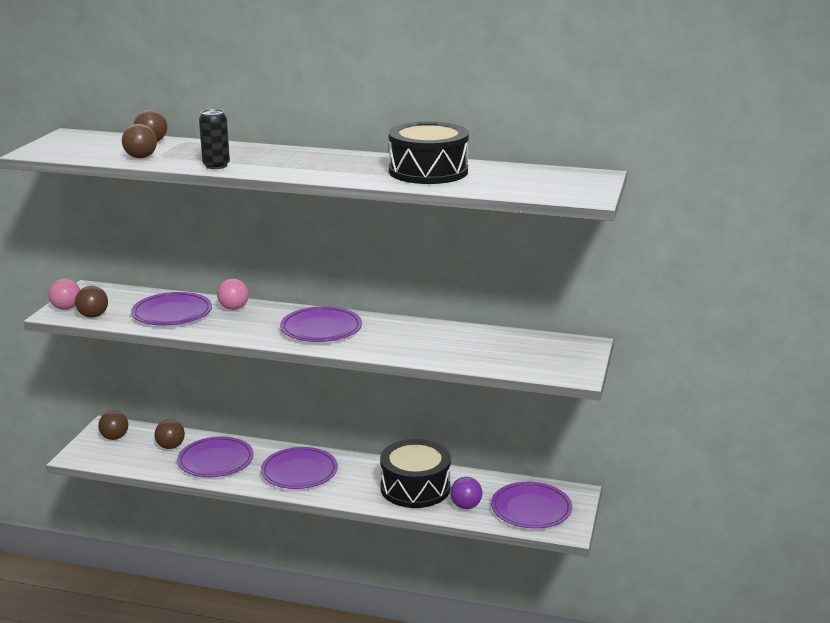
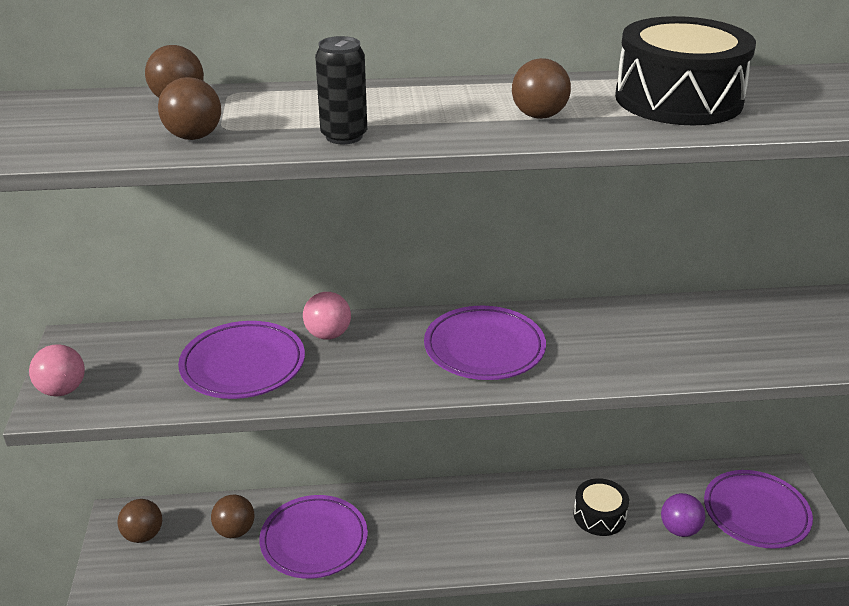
camera: 20 degrees left, 10 degrees up
brown ball [75,286,108,318] -> brown ball moved to [512,58,571,119]
purple plate [261,447,338,489] -> none
black drum [380,439,451,508] -> black drum [573,478,629,536], size x0.56

